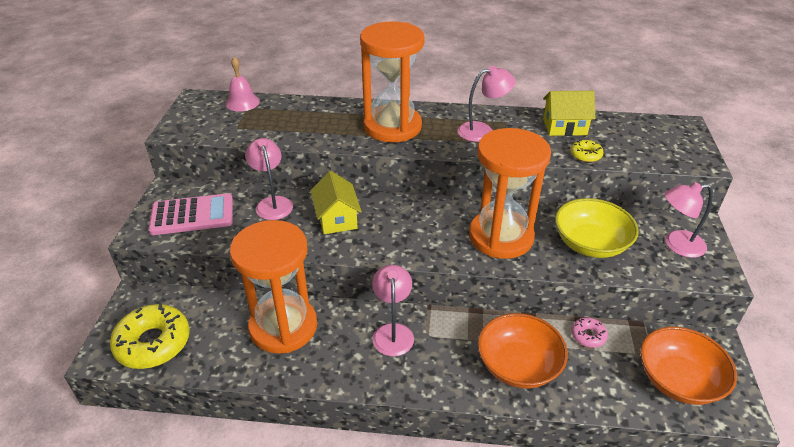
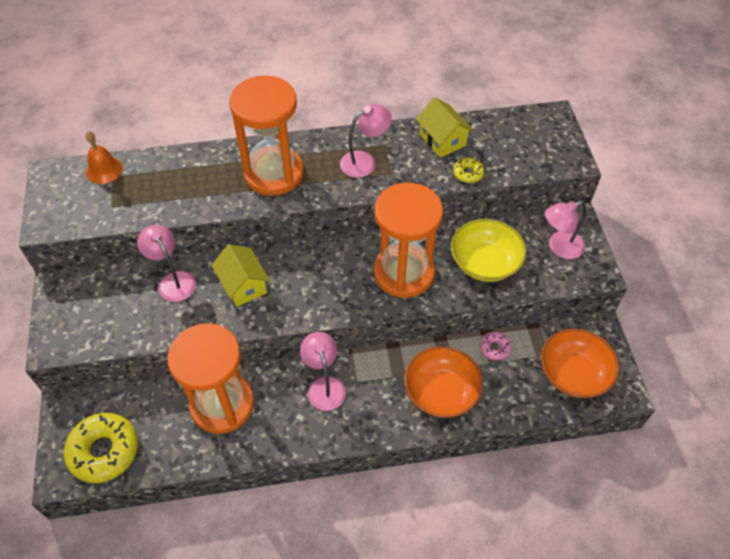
camera: 15 degrees left, 15 degrees up
pink calculator [149,193,233,235] -> none
pink bell [226,57,260,112] -> orange bell [85,131,123,184]
yellow house [543,91,595,136] -> yellow house turned 75 degrees clockwise [416,97,474,158]

